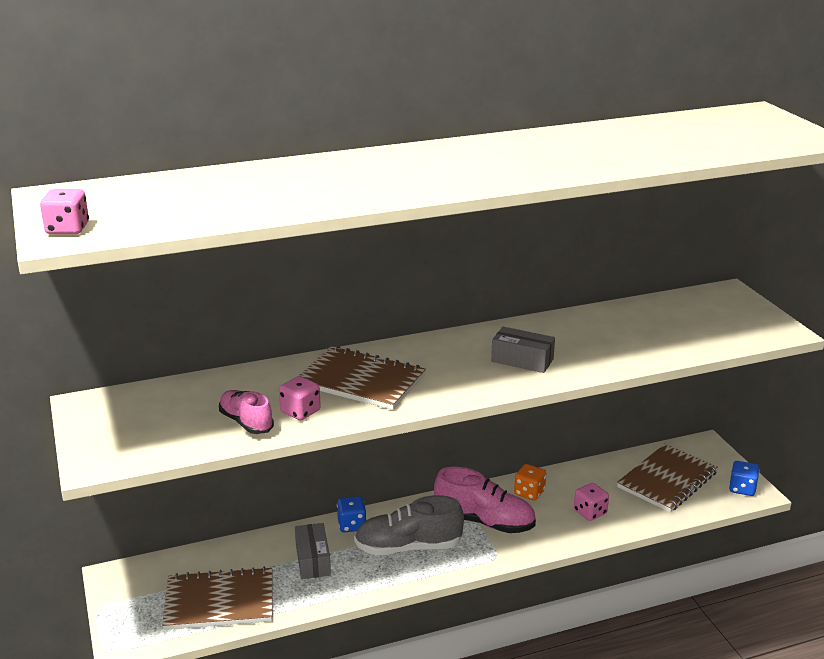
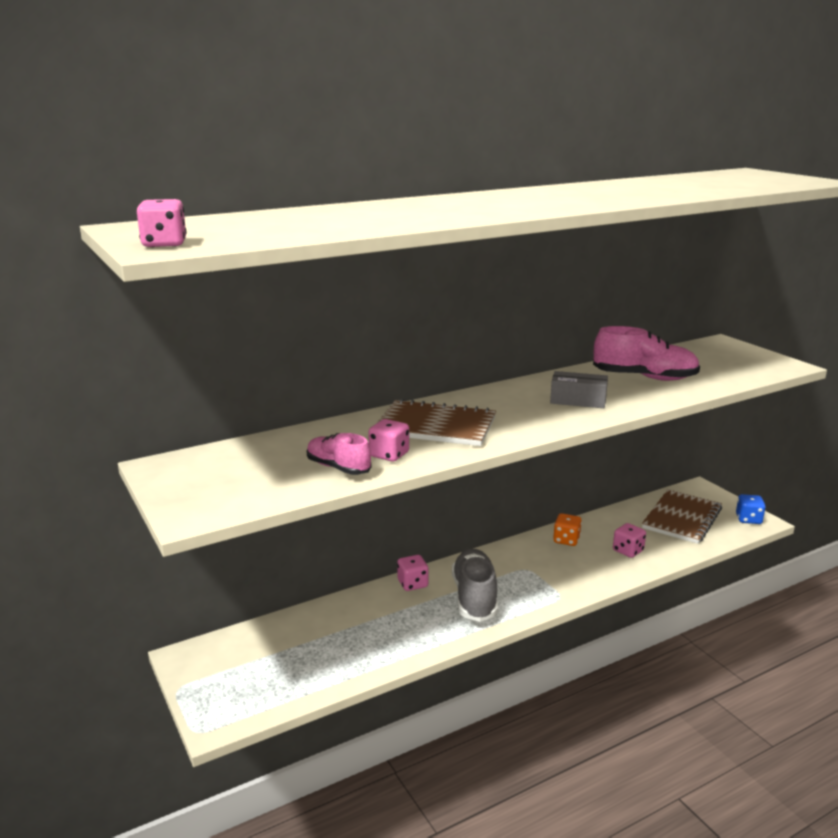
camera: 10 degrees left, 5 degrees down
brown notebook [162,567,272,630] -> none
grey box [295,523,331,579] -> none
blue dice [337,496,366,532] -> pink dice [397,555,428,591]
grey shoe [354,495,464,555] -> grey shoe turned 105 degrees clockwise [452,549,498,622]
pink shoe [434,467,536,533] -> pink shoe moved to [593,326,700,381]

